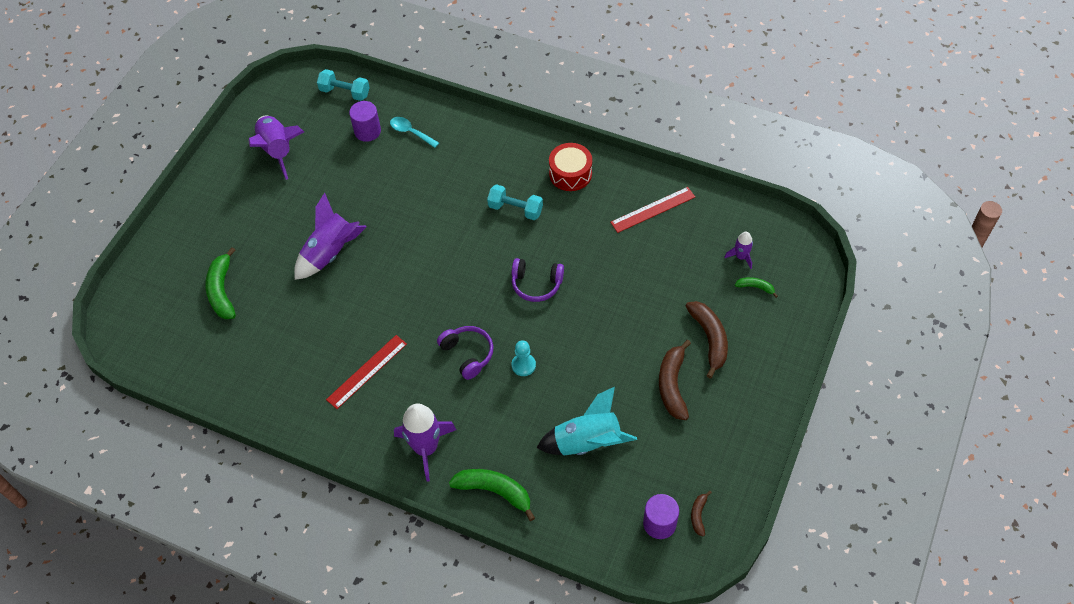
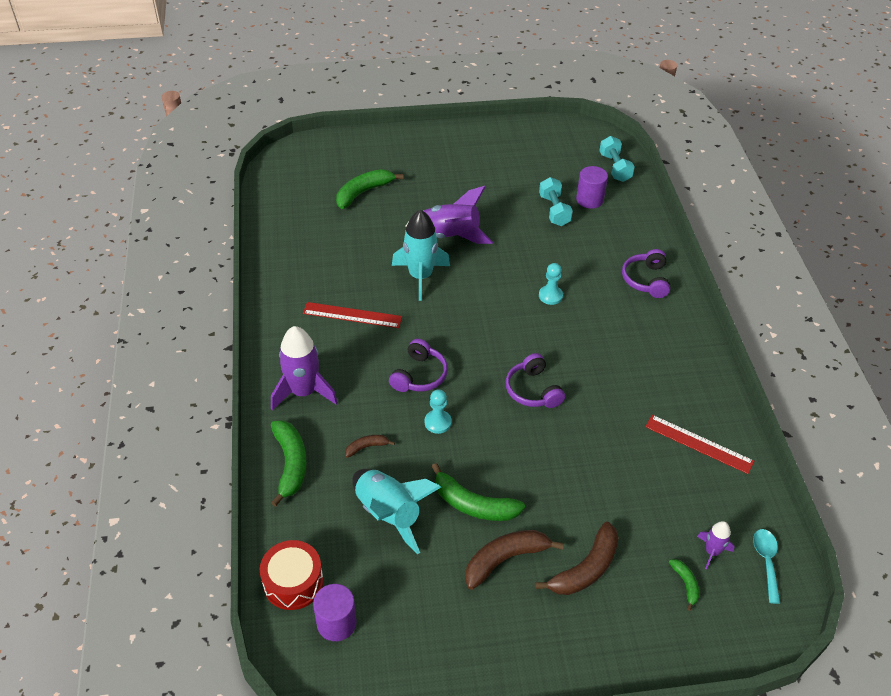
camera: 55 degrees right, 10 degrees down
purple rocket [248,115,304,180] -> none
turquoise spoon [390,117,439,148] -> turquoise spoon moved to [753,529,780,604]
turquoise dumbbell [487,184,543,220] -> turquoise dumbbell moved to [539,177,573,226]
red drum [549,143,592,191] -> red drum moved to [260,540,323,610]
brown banana [691,491,712,536] -> brown banana moved to [345,435,395,458]
none -> turquoise rocket [392,210,450,301]
none -> green banana [431,463,525,521]
none -> turquoise pawn [539,263,563,305]
none -> purple headphones [622,249,670,298]

